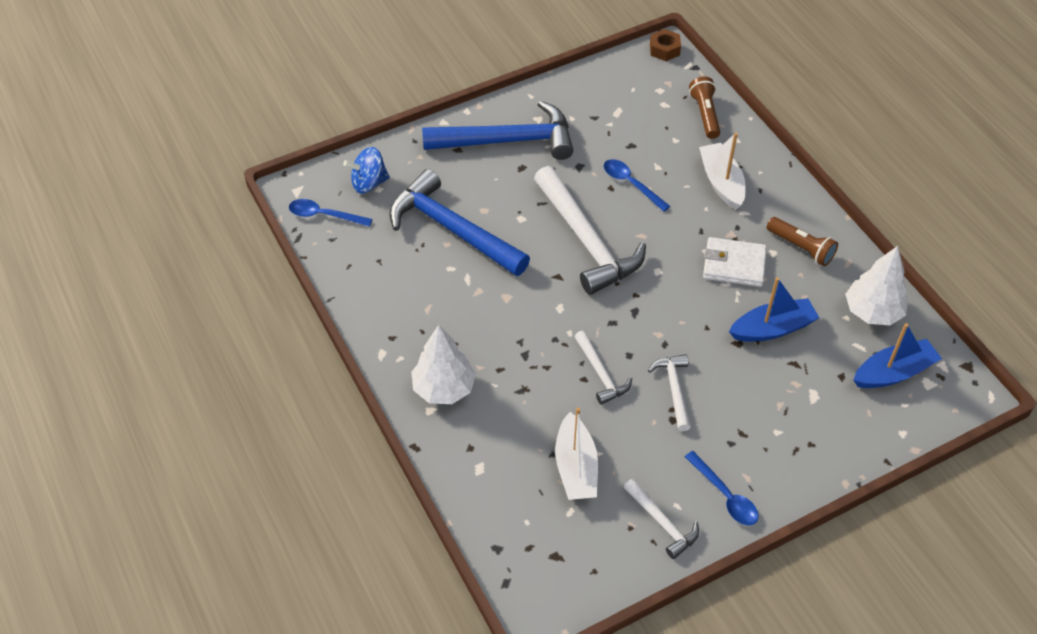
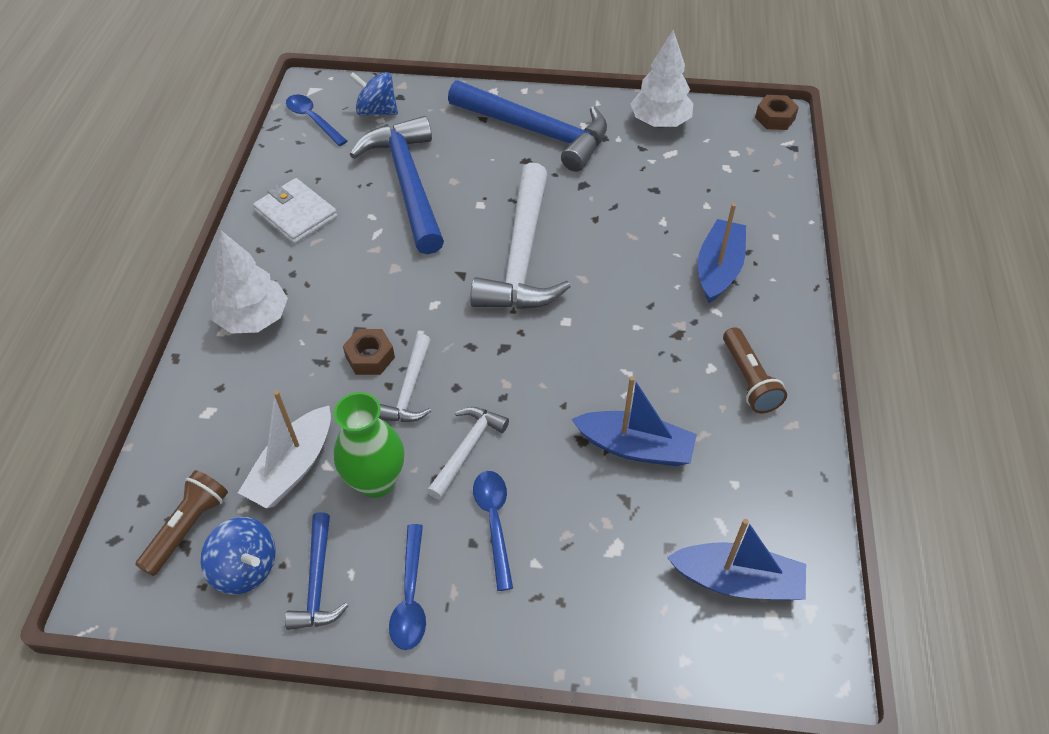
camera: 35 degrees right, 0 degrees up
blue spoon [604,159,670,212] -> blue spoon moved to [473,471,513,591]
white hammer [624,479,699,559] -> blue hammer [285,512,348,630]
brown flashlight [689,76,720,139] -> brown flashlight moved to [135,470,228,576]
white boat [699,133,746,210] -> blue boat [698,203,746,303]
white wallet [703,237,767,287] -> white wallet moved to [253,178,338,244]
white tree [845,246,908,325] -> white tree moved to [631,30,694,128]
none -> blue spinning top [201,517,276,595]
none -> green vase [334,392,404,498]
none -> brown nut [343,329,395,375]

